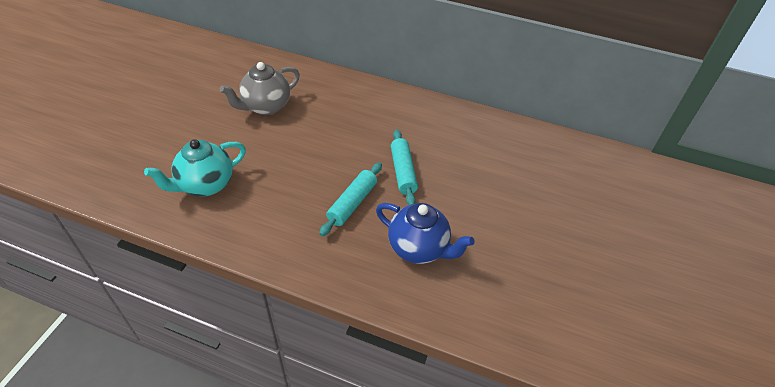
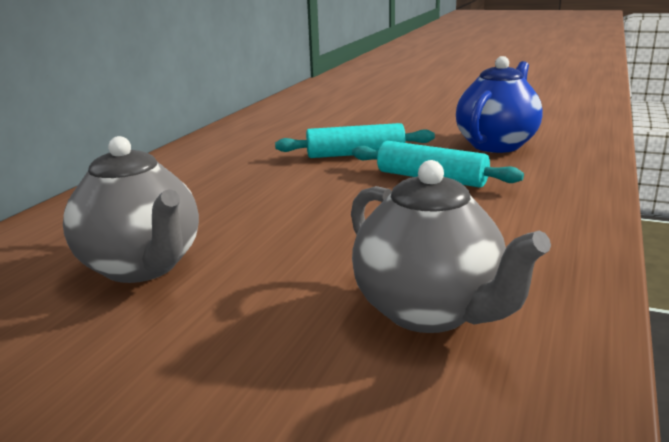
camera: 85 degrees left, 25 degrees down
turquoise teapot [144,139,246,197] -> grey teapot [351,160,551,333]

